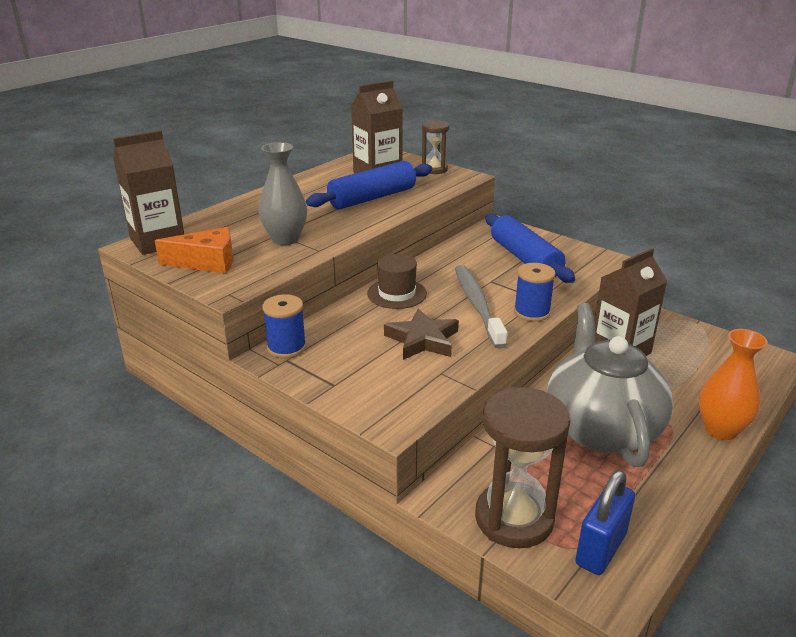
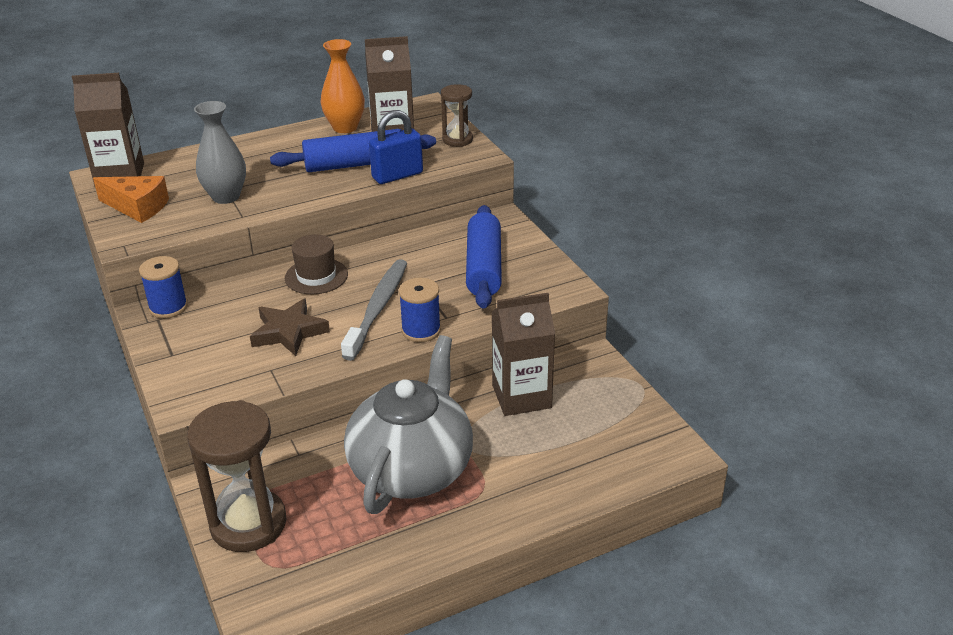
camera: 25 degrees right, 5 degrees up
blue padlock [575,470,635,575] -> blue padlock moved to [369,110,423,184]
orange vase [699,329,768,440] -> orange vase moved to [321,39,365,133]

